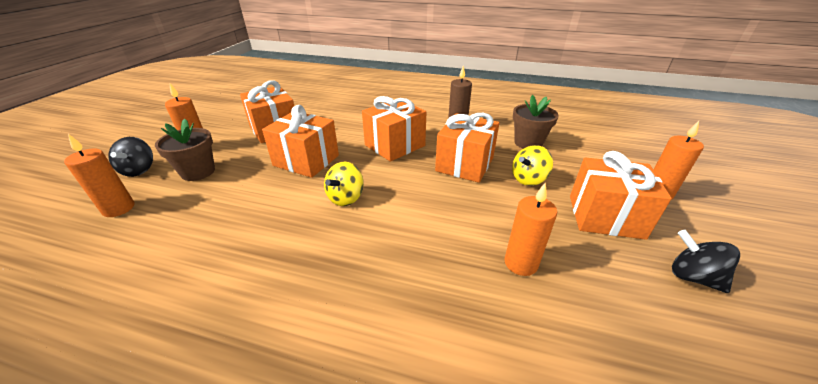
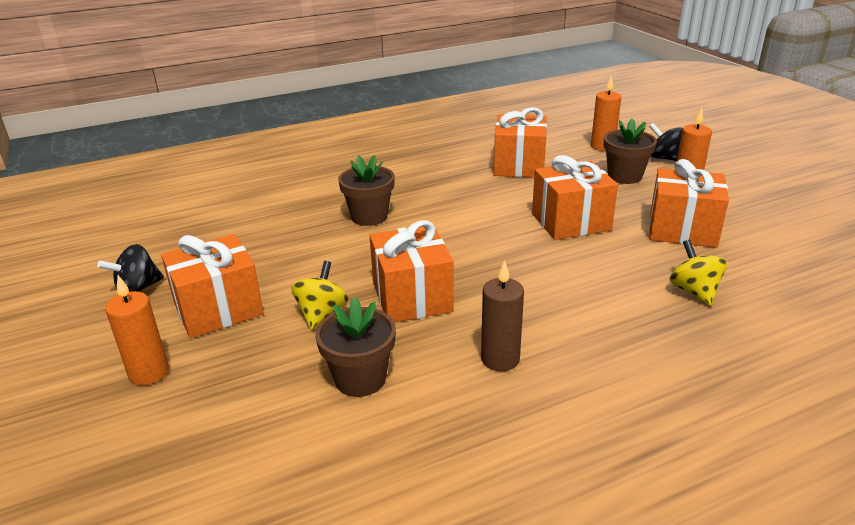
camera: 140 degrees right, 5 degrees down
yellow spinning top [324,161,364,206] -> yellow spinning top moved to [670,240,727,306]
orange gift [362,96,426,162] -> orange gift moved to [494,107,547,177]
orange candle [505,183,557,276] -> none
black spinning top [672,230,740,293] -> black spinning top turned 135 degrees clockwise [97,244,164,292]
none -> brown flower pot [338,155,395,226]

